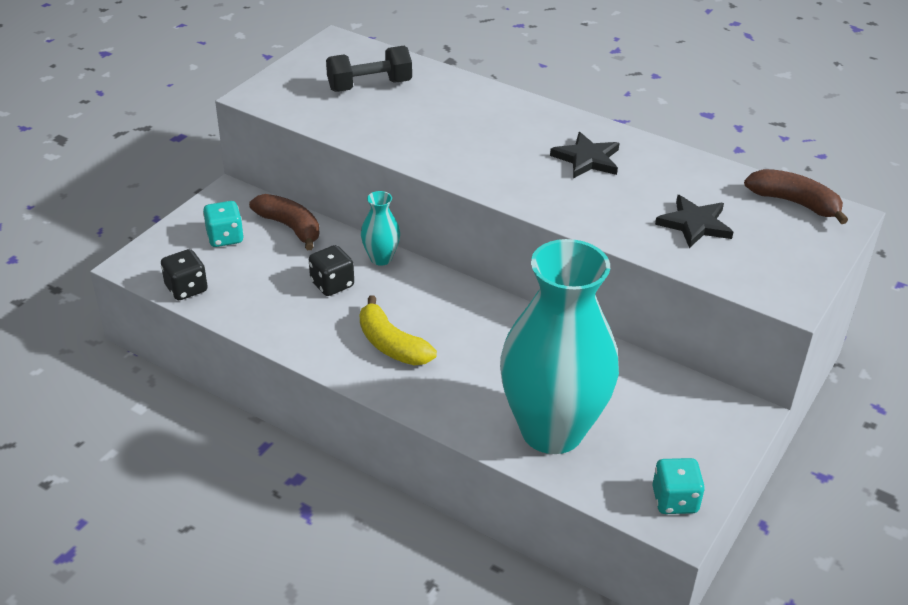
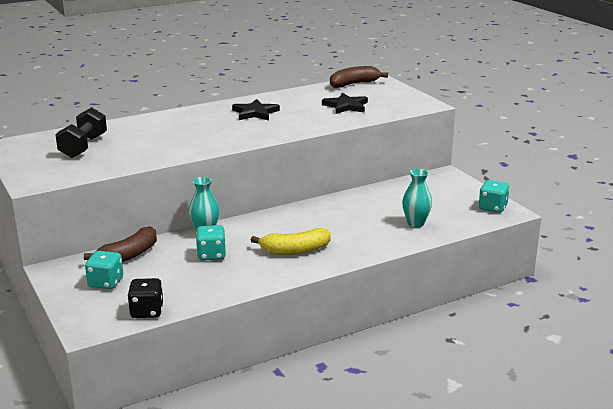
camera: 60 degrees left, 15 degrees down
brown banana [249,194,320,250] -> brown banana turned 150 degrees clockwise [84,226,157,262]
black dice [309,245,354,296] -> turquoise dice [196,225,226,261]
turquoise vase [500,239,619,454] -> turquoise vase [402,169,432,227], size x0.40

